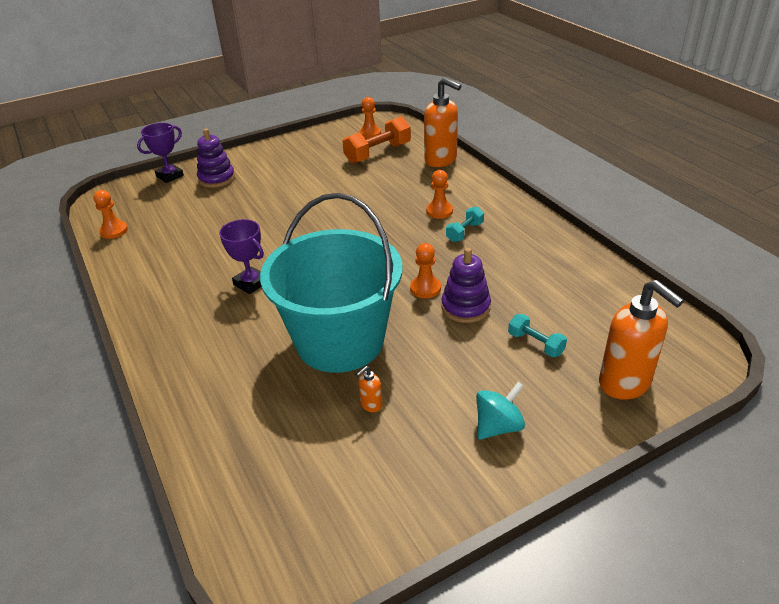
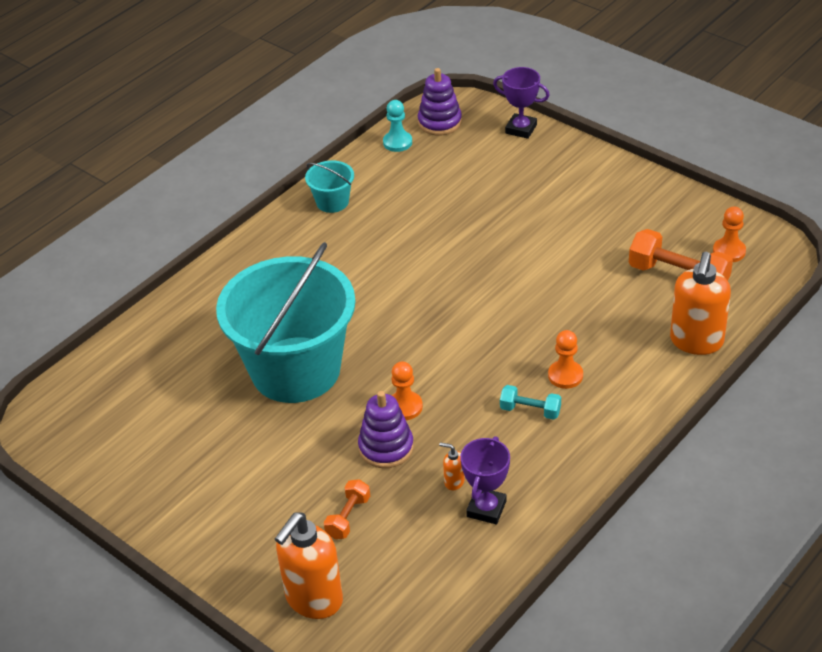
camera: 70 degrees right, 5 degrees up
orange pawn [94,190,128,239] -> turquoise pawn [383,100,412,152]
purple stacking toy [197,129,235,188] -> purple stacking toy moved to [418,68,462,135]
purple trophy [219,219,264,294] -> purple trophy moved to [460,436,510,524]
orange soap dispenser [356,366,382,412] -> orange soap dispenser moved to [439,442,465,490]
turquoise spinning top [476,382,525,440] -> none
turquoise dumbbell [508,314,567,357] -> orange dumbbell [324,479,370,539]
none -> turquoise bucket [305,161,354,213]

